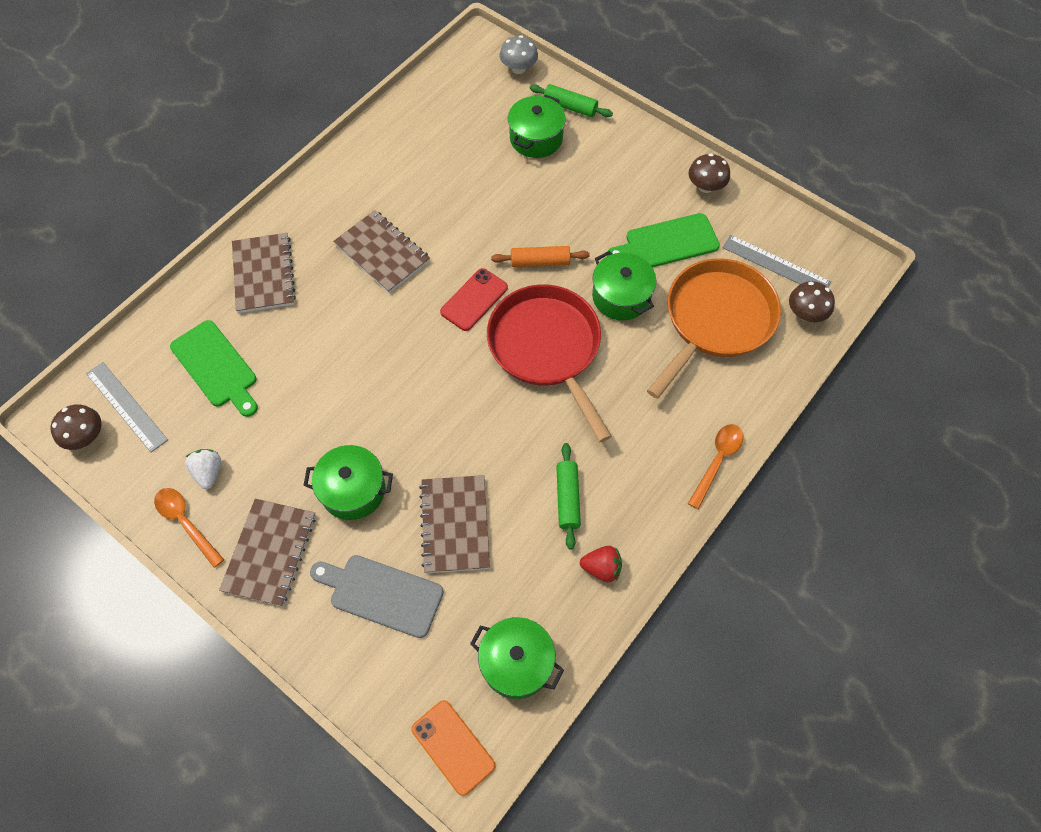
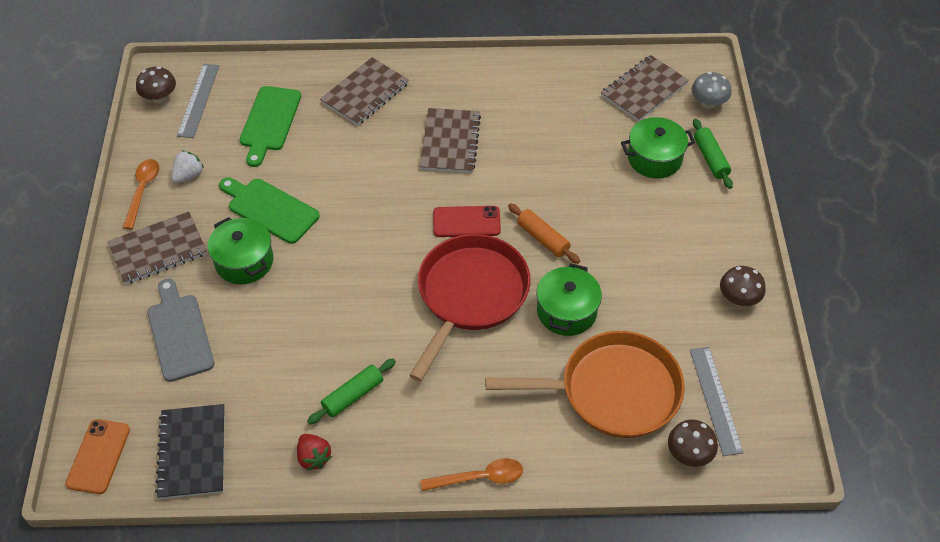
camera: 50 degrees right, 10 degrees down
brown notebook [419,475,490,573] -> brown notebook moved to [601,55,689,122]
green pot [470,617,564,699] -> black notebook [155,404,225,499]
green cutting board [607,213,720,267] -> green cutting board moved to [219,177,320,244]

